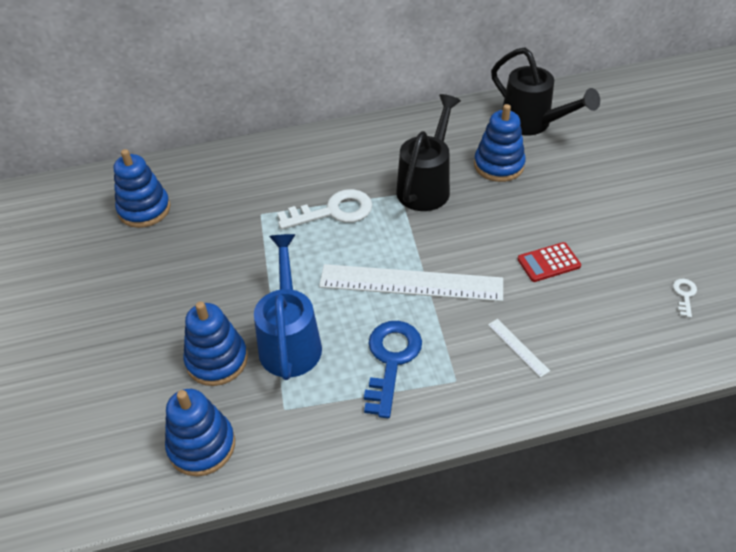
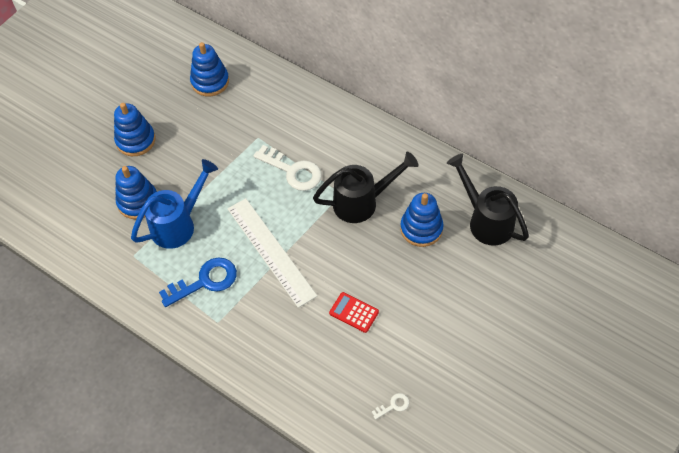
camera: 50 degrees right, 10 degrees up
blue stacking toy [165,389,235,476] -> blue stacking toy moved to [114,103,156,156]
white ruler [488,319,550,378] -> none
black watering can [491,48,600,135] -> black watering can turned 135 degrees clockwise [447,154,529,246]

